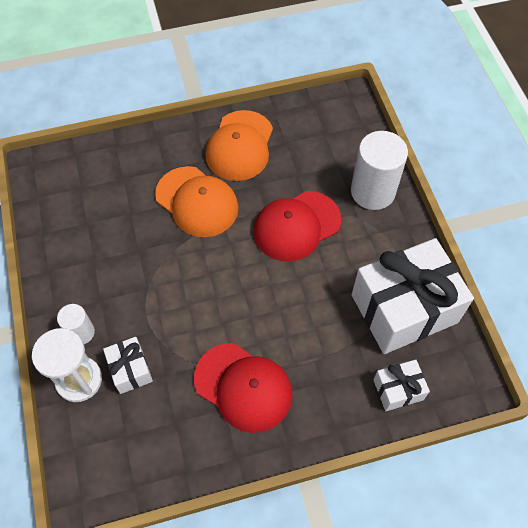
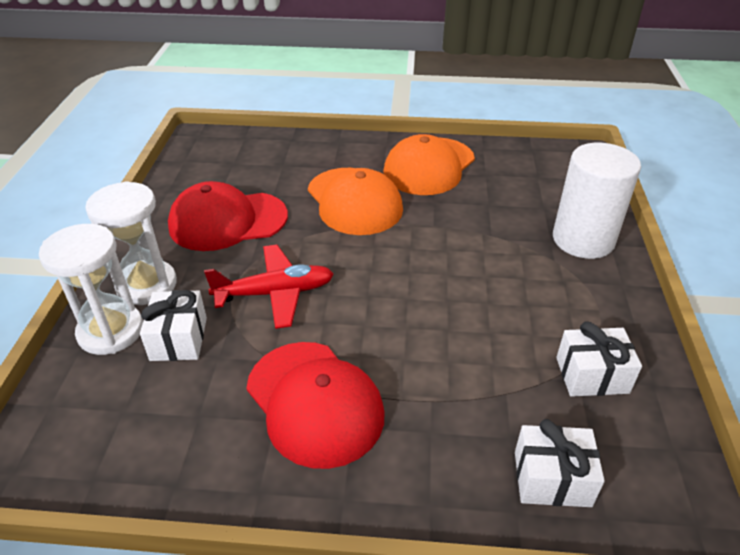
camera: 20 degrees right, 20 degrees down
white cylinder [57,304,95,344] -> white hourglass [85,181,177,305]
red cap [253,191,341,262] -> red cap moved to [168,181,288,251]
white gift [352,238,474,354] -> white gift [556,321,642,397], size x0.46
none -> red plane [204,245,334,329]

